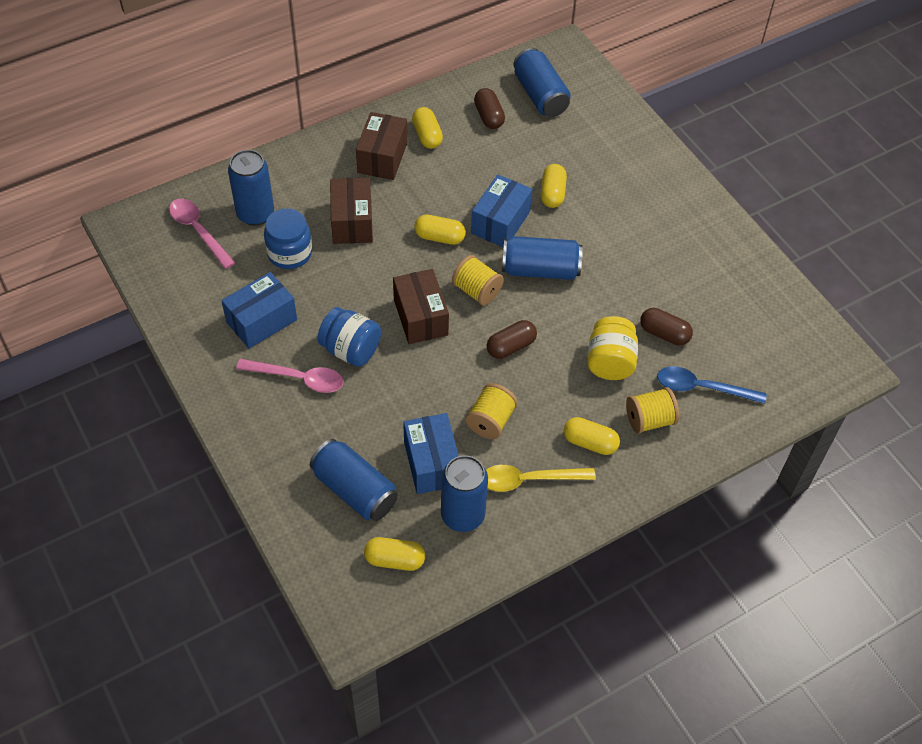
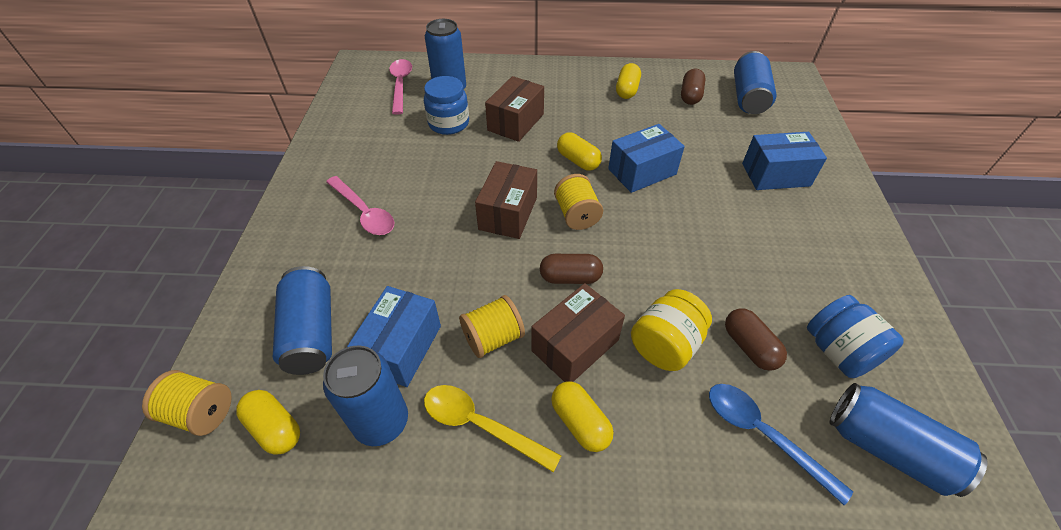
camera: 35 degrees right, 5 degrees down
blue box [221,272,297,349] -> blue box moved to [742,132,827,190]
blue jar [317,307,381,367] -> blue jar moved to [807,295,903,378]
brown box [356,112,407,180] -> brown box moved to [531,283,625,382]
blue can [502,236,583,280] -> blue can moved to [830,383,987,497]
yellow capsule [541,164,567,208] -> none
yellow spool [626,387,679,434] -> yellow spool moved to [142,370,232,436]

